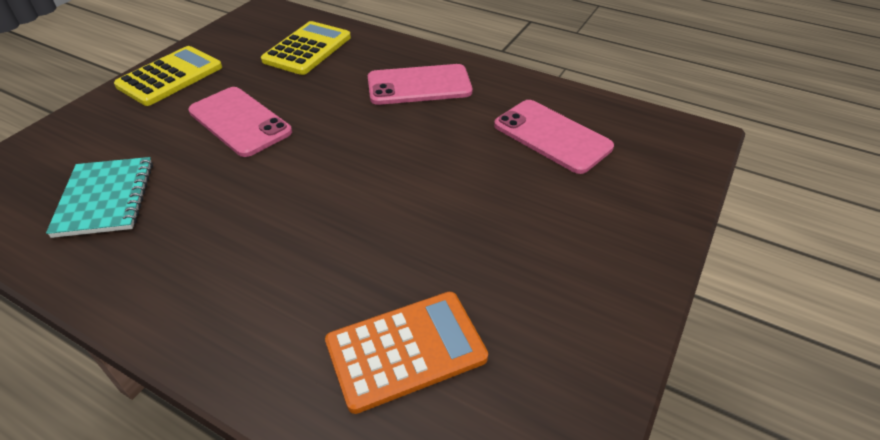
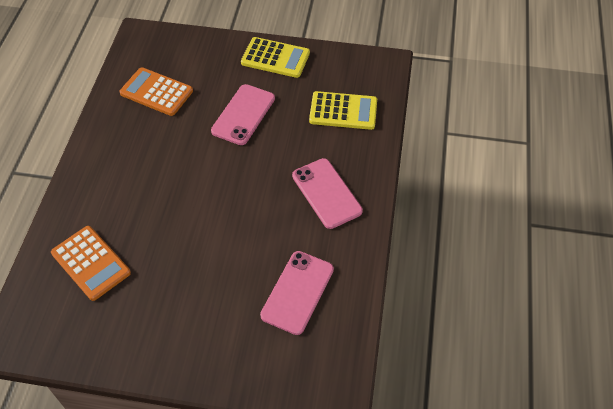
camera: 70 degrees right, 10 degrees up
turquoise notebook [46,157,153,238] -> orange calculator [119,67,193,116]

